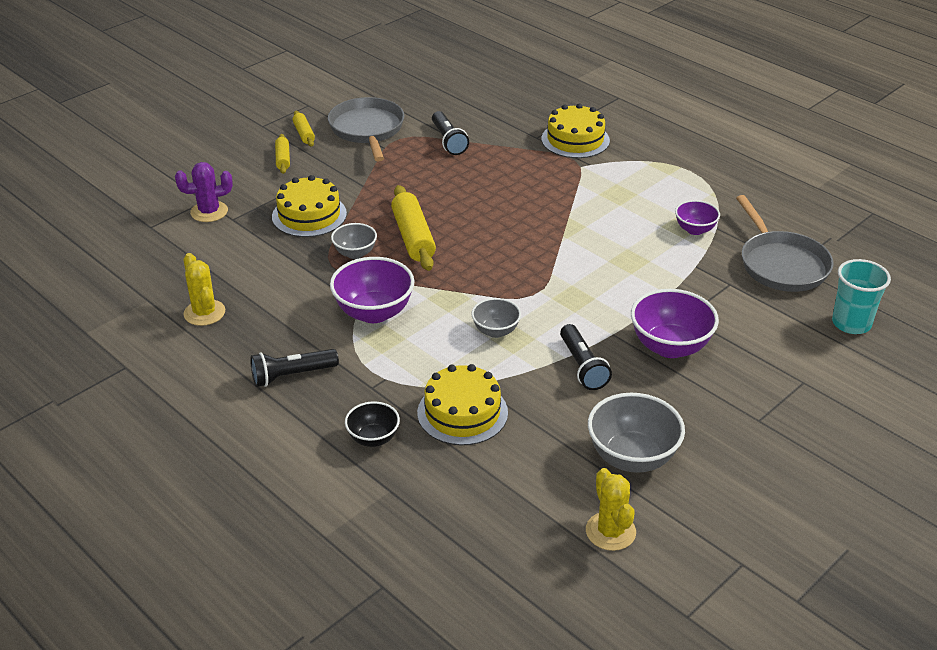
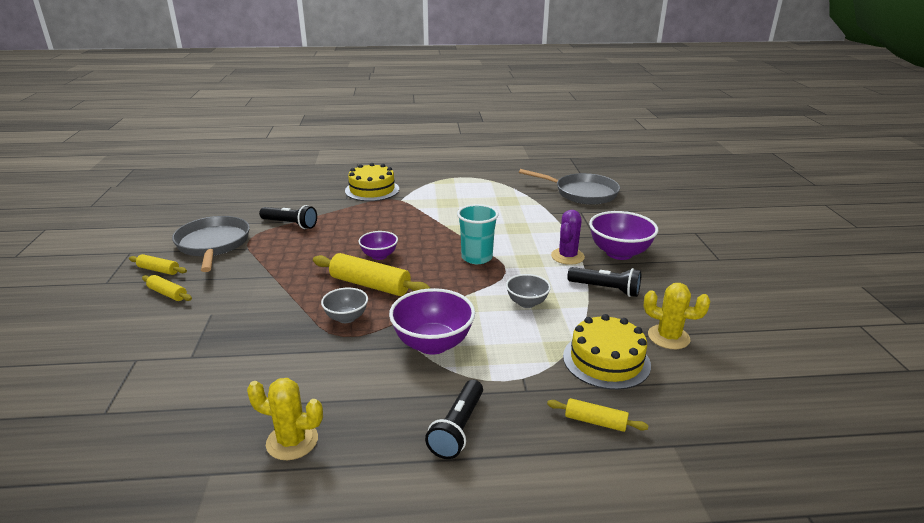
camera: 50 degrees left, 10 degrees down
purple cactus [175,162,233,222] -> purple cactus moved to [551,210,585,265]
yellow cake [272,175,347,237] -> none
grey pan [328,97,404,162] -> grey pan turned 45 degrees clockwise [172,216,250,272]
black bowl [345,401,400,447] -> yellow rolling pin [547,398,649,432]
yellow cactus [586,468,636,551] -> yellow cactus moved to [644,283,710,349]
grey bowl [588,393,685,473] -> none
purple bowl [675,200,720,235] -> purple bowl moved to [358,231,398,260]
turquoise cup [832,259,891,334] -> turquoise cup moved to [457,204,499,264]

